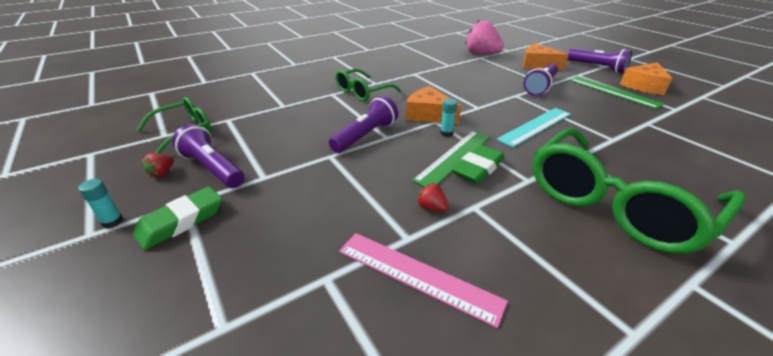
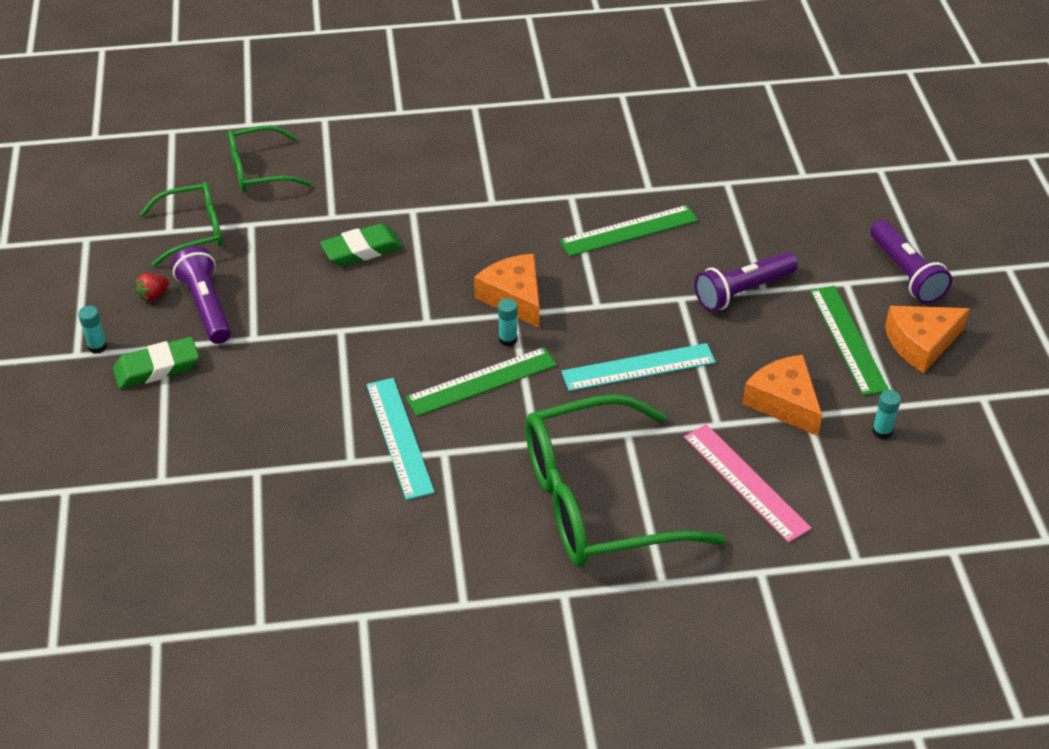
camera: 25 degrees right, 10 degrees up
purple flashlight [329,96,398,153] -> none
green glasses [336,69,401,101] -> green glasses moved to [228,125,312,192]
pink ruler [339,233,508,328] -> pink ruler moved to [684,424,812,543]
red strawberry [417,183,449,212] -> turquoise ruler [366,378,435,500]
green eraser [452,145,505,184] -> green eraser moved to [320,223,403,266]
pink strawberry [465,20,504,54] -> none
orange cheese [523,44,569,70] -> orange cheese moved to [742,355,822,436]
none -> green ruler [559,205,698,256]
none -> turquoise glue stick [872,390,901,439]

